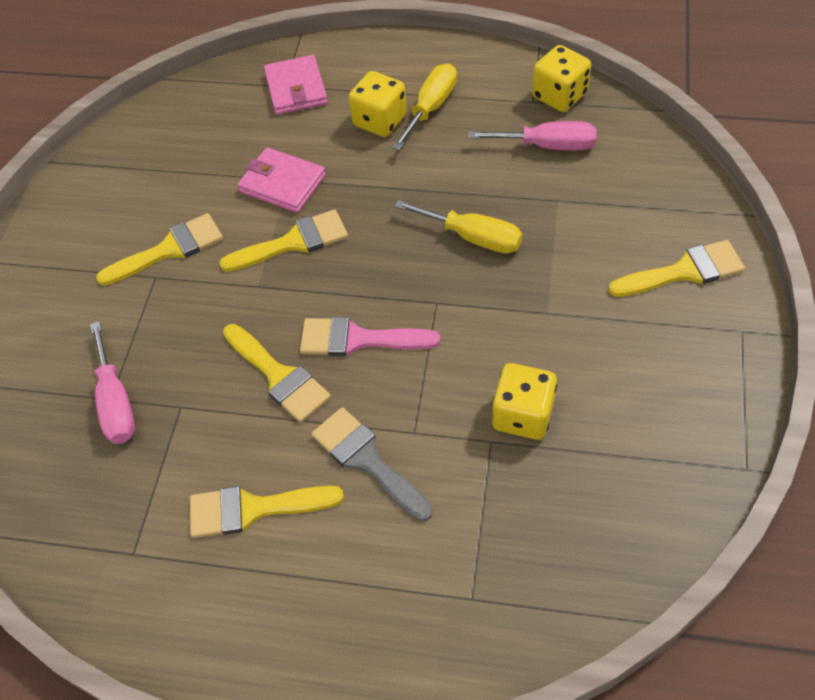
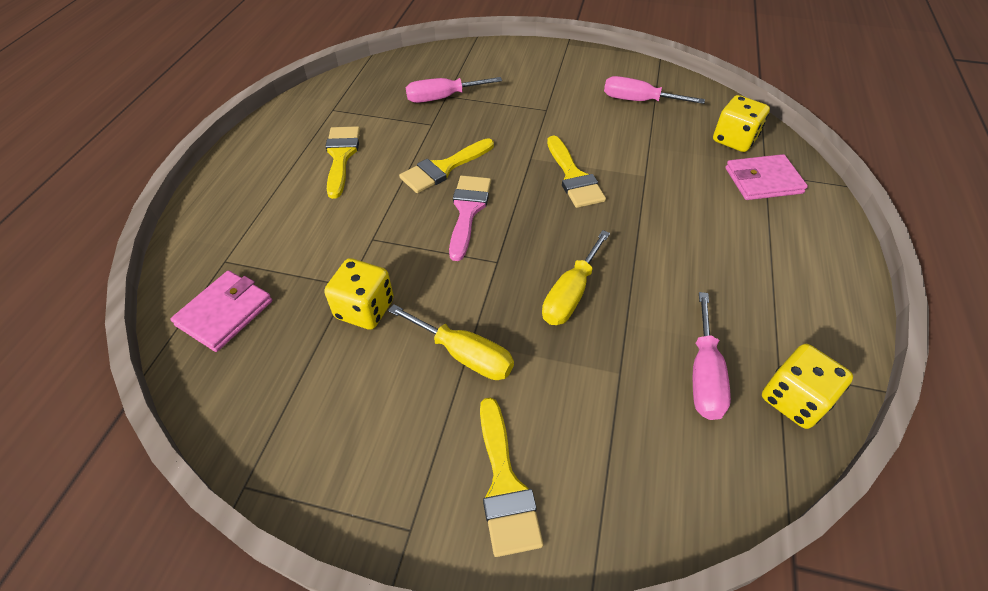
camera: 90 degrees right, 5 degrees down
yellow brush [96,213,223,285] -> none
pink wallet [237,148,326,213] -> pink wallet moved to [171,270,272,352]
grey brush [311,407,433,522] -> none
yellow dice [349,71,407,137] -> yellow dice moved to [713,95,770,152]
yellow screwdriver [392,64,457,150] -> yellow screwdriver moved to [388,304,514,380]
none -> pink screwdriver [604,76,705,104]

